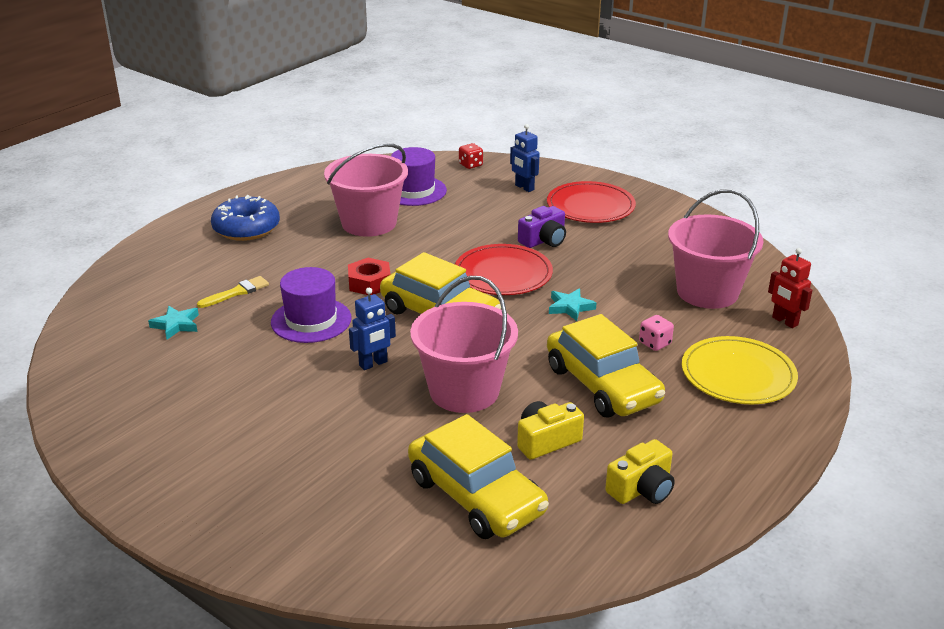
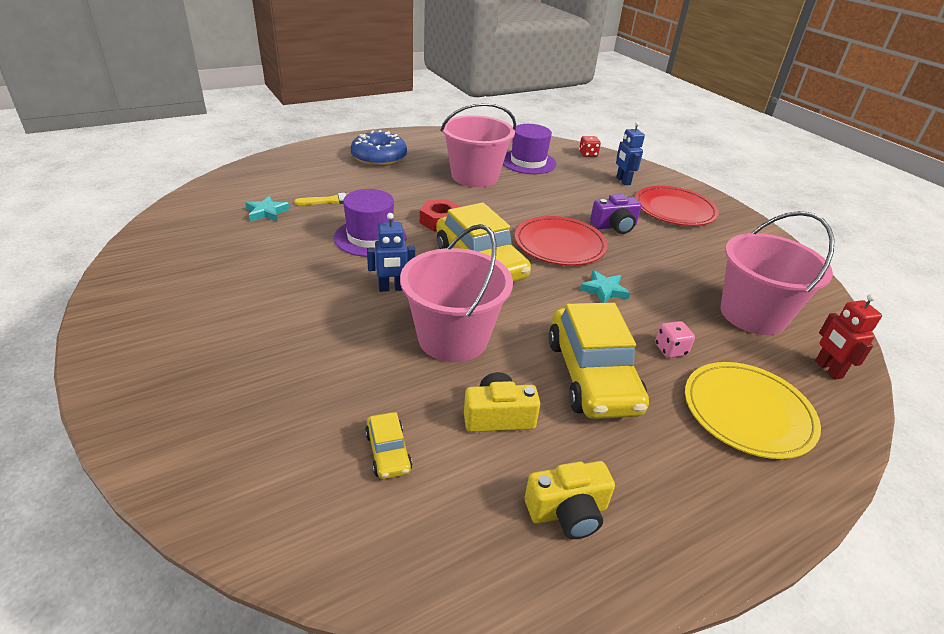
camera: 20 degrees right, 5 degrees up
yellow car [408,414,549,539] -> yellow car [365,412,412,479], size x0.45

